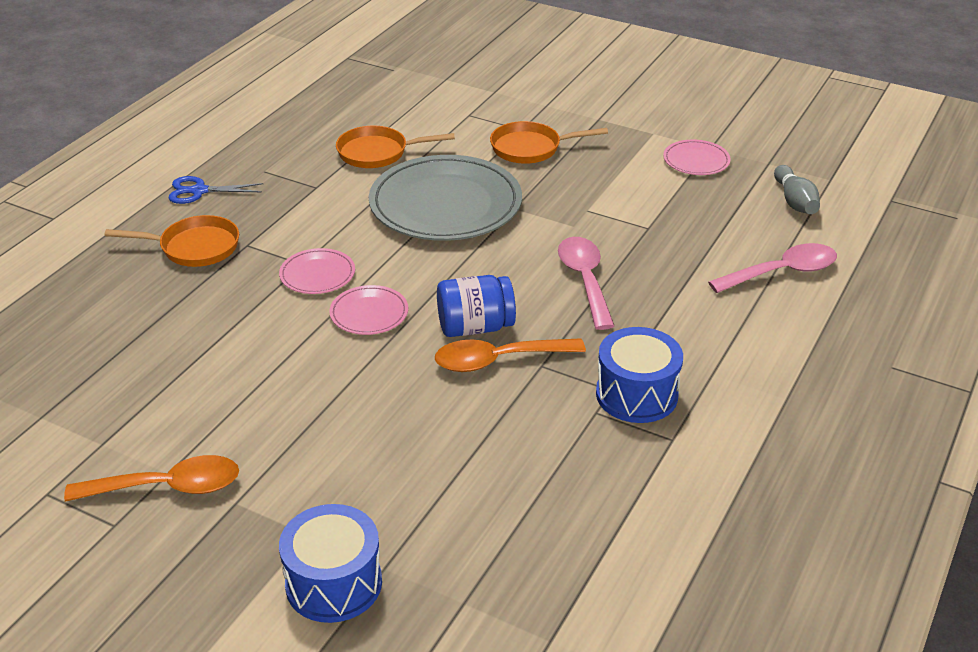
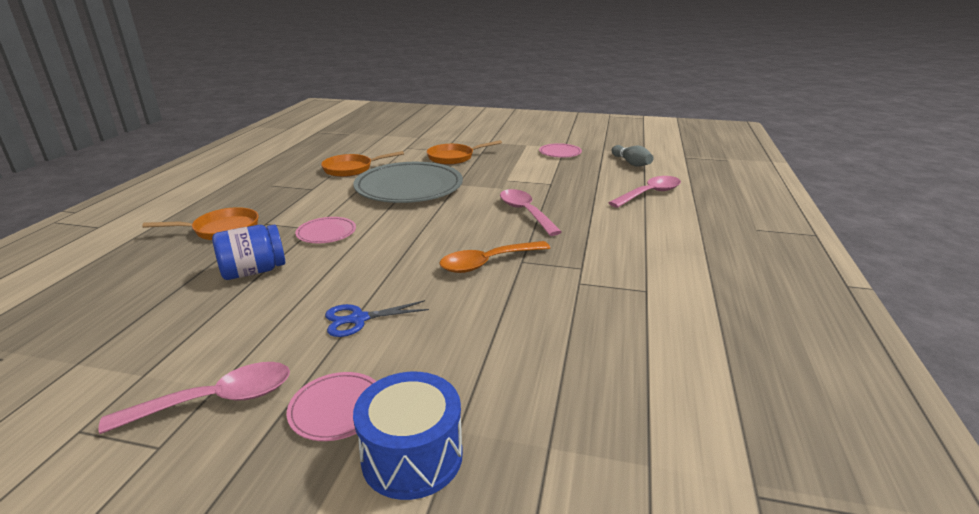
camera: 15 degrees left, 10 degrees down
orange spoon [64,455,239,502] -> pink spoon [98,362,290,434]
blue scissors [169,176,263,204] -> blue scissors moved to [325,300,429,337]
pink plate [329,285,408,335] -> pink plate moved to [287,372,376,441]
blue jar [437,275,516,337] -> blue jar moved to [212,225,285,280]
blue drum [596,327,683,423] -> none

